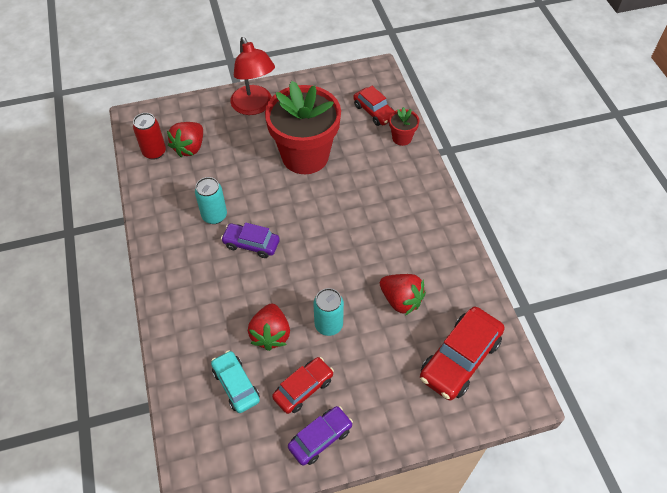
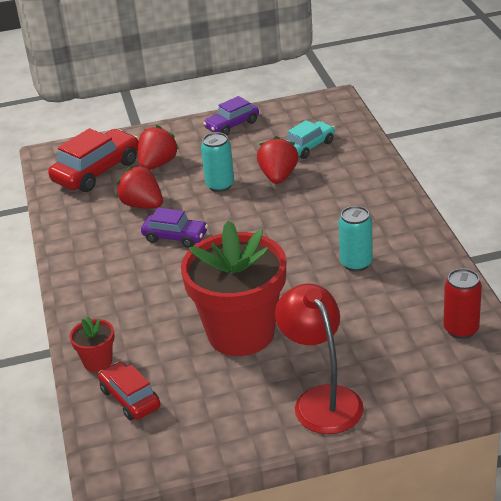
camera: 175 degrees left, 20 degrees down
red strawberry [167,122,203,157] -> red strawberry moved to [138,125,179,170]
turquoise car [211,350,260,413] -> turquoise car turned 105 degrees counterclockwise [287,120,335,159]
purple car [221,222,280,258] -> purple car moved to [141,208,208,248]
red car [272,357,334,414] -> none

